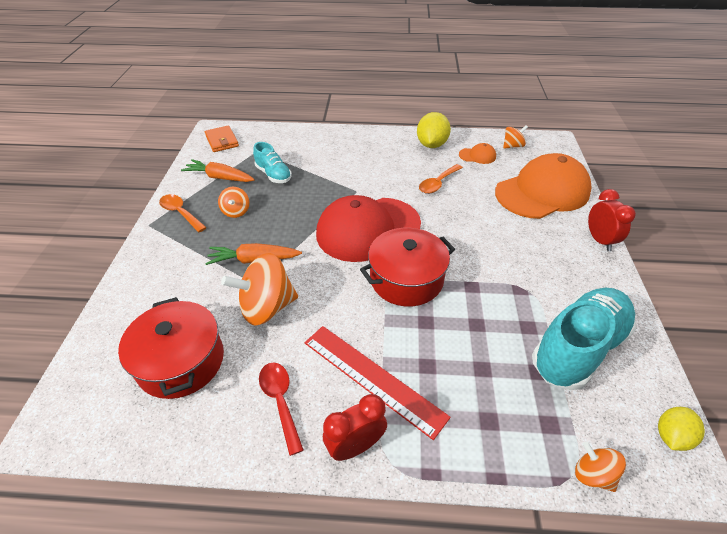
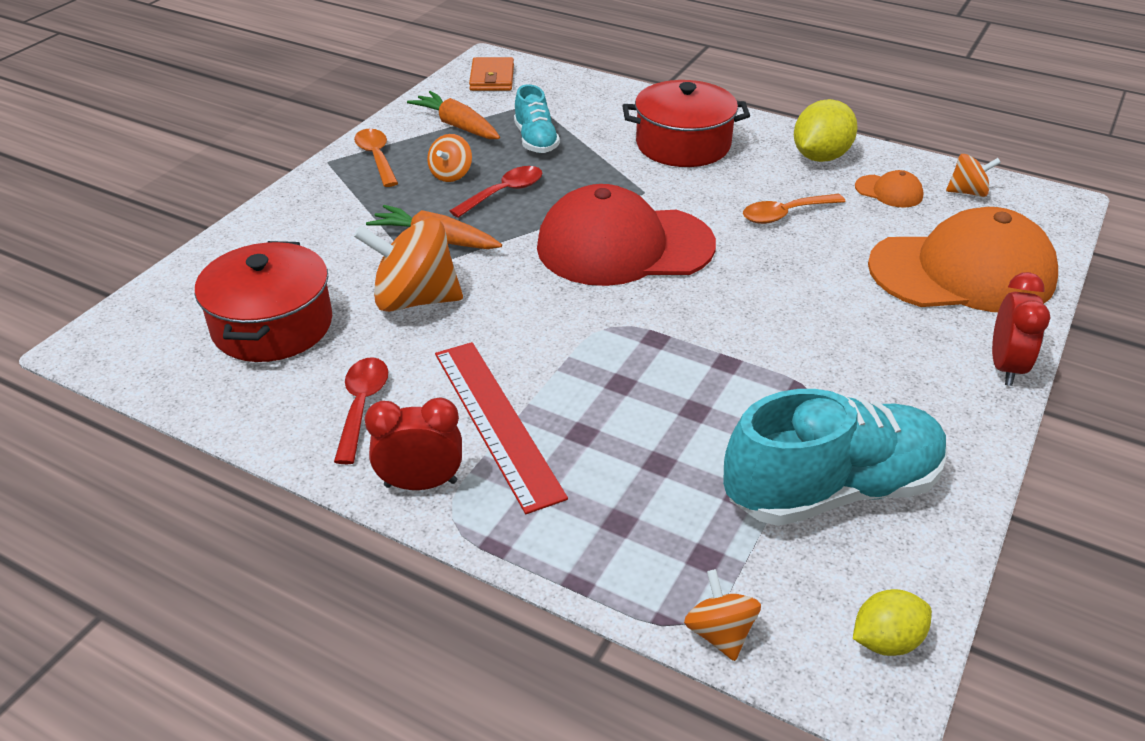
camera: 25 degrees right, 5 degrees down
red pot [360,228,455,306] -> red pot moved to [623,80,750,167]
none -> red spoon [450,166,543,218]

